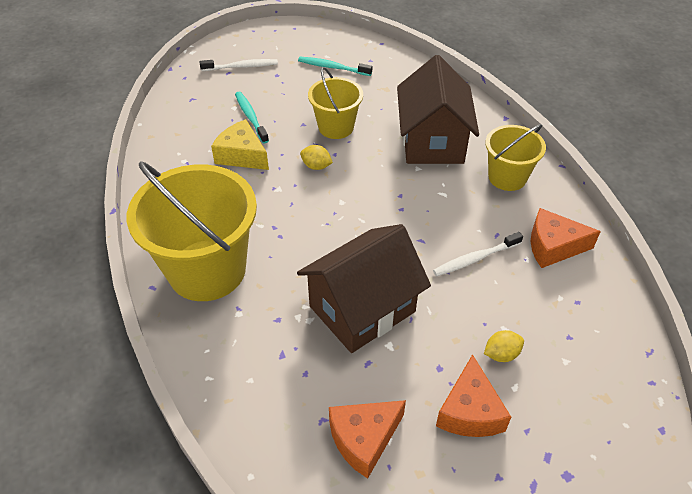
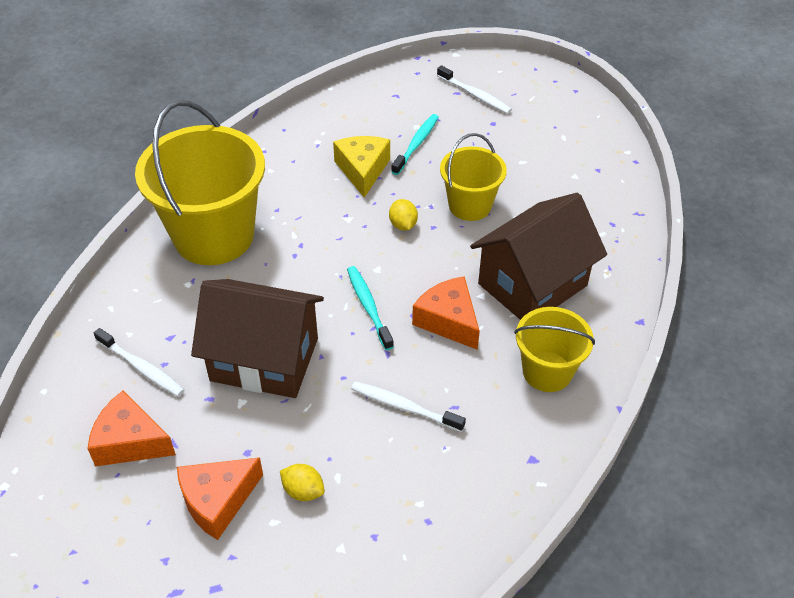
camera: 50 degrees right, 0 degrees up
turquoise toothbrush [298,57,372,76] -> turquoise toothbrush moved to [347,266,394,350]
orange cheese [531,208,601,268] -> orange cheese moved to [412,276,480,350]
none -> white toothbrush [94,328,184,397]

